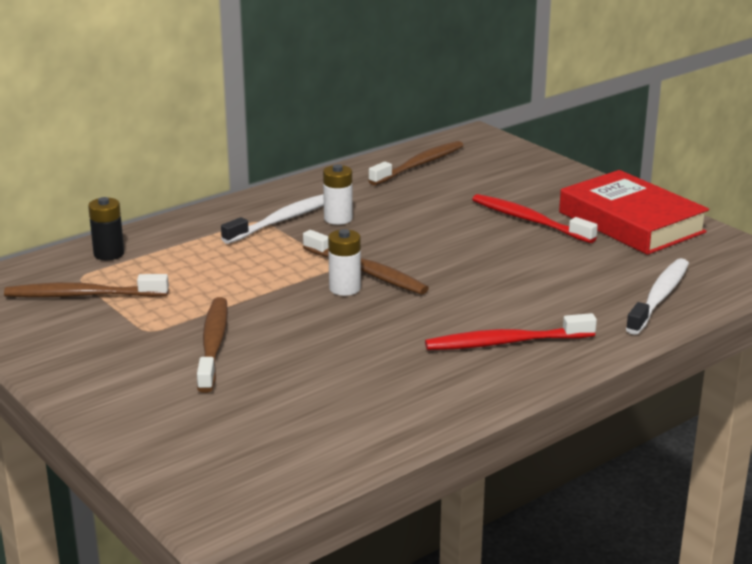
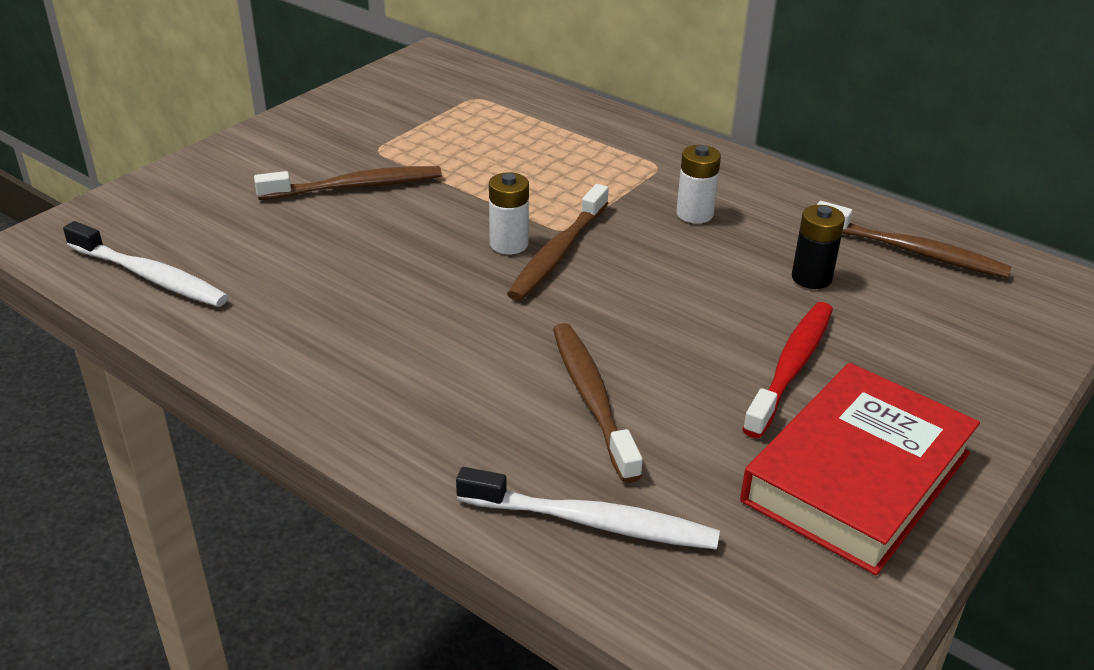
camera: 75 degrees right, 10 degrees up
brown toothbrush [4,274,169,298] -> brown toothbrush moved to [553,323,643,483]
black battery [88,197,124,260] -> black battery moved to [792,205,845,289]
white toothbrush [221,194,324,244] -> white toothbrush moved to [63,221,229,307]
red toothbrush [425,313,597,350] -> none

